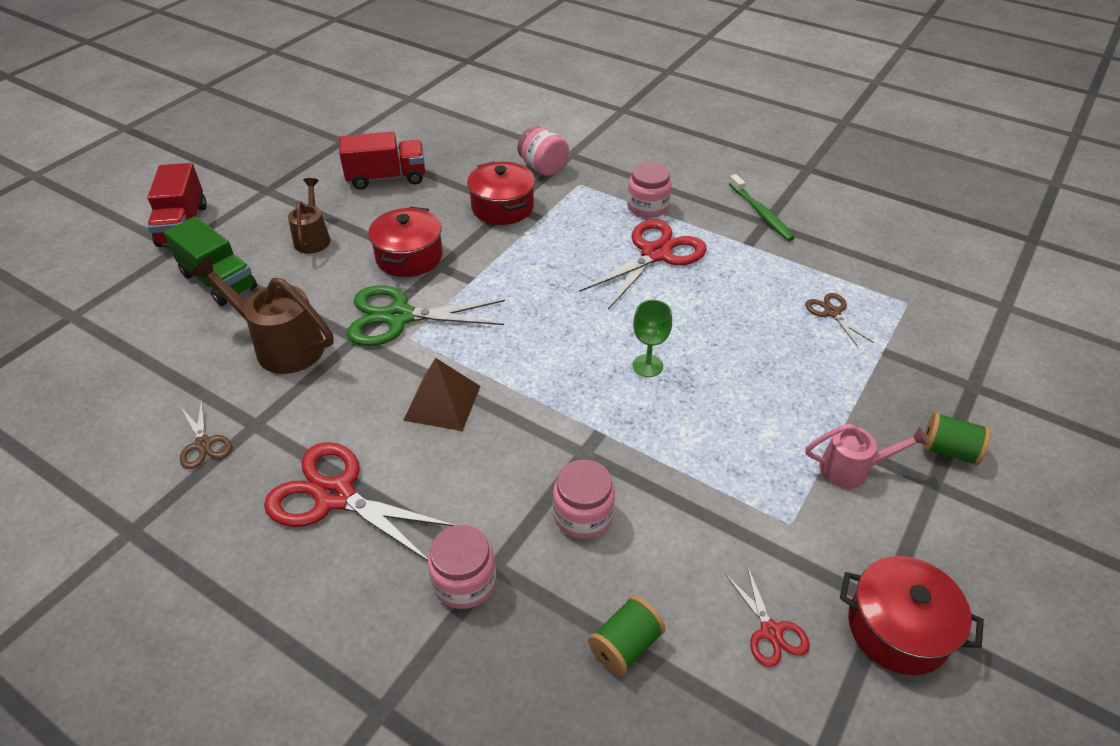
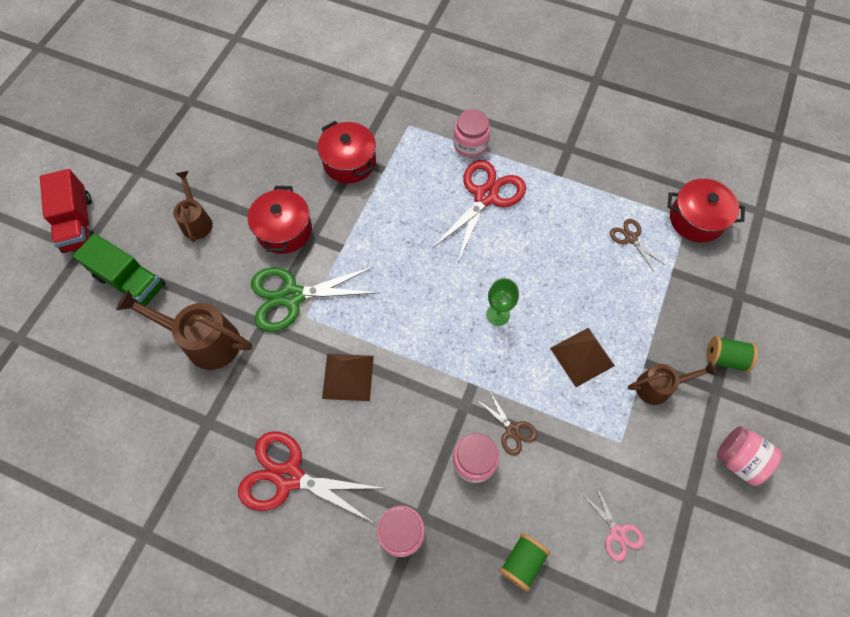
camera: 10 degrees left, 20 degrees up
brown scissors [180,399,232,469] -> brown scissors moved to [477,390,537,456]
red truck [339,131,425,190] -> none
pink jar [517,126,569,176] -> pink jar moved to [717,426,782,486]
red scissors [725,565,810,667] -> pink scissors [581,485,644,561]
green toothbrush [729,174,795,241] -> none
pink watering can [805,424,929,489] -> brown watering can [628,362,716,405]
red pot [840,556,984,675] -> red pot moved to [667,179,745,243]
none -> brown pyramid [550,328,615,387]

